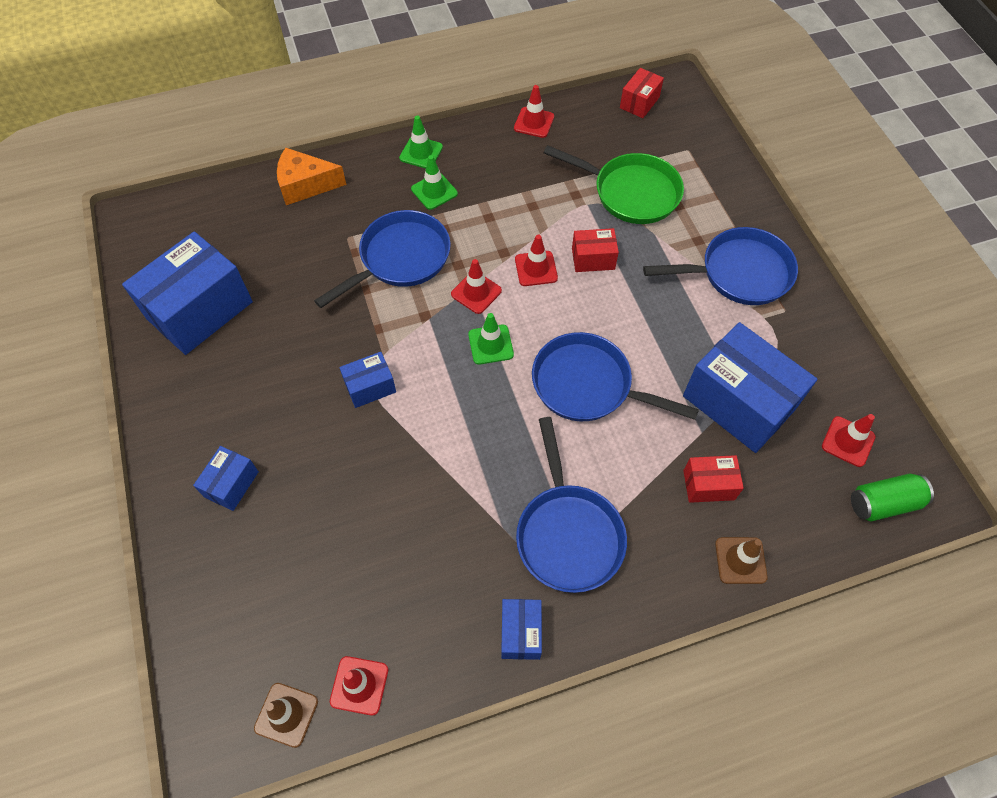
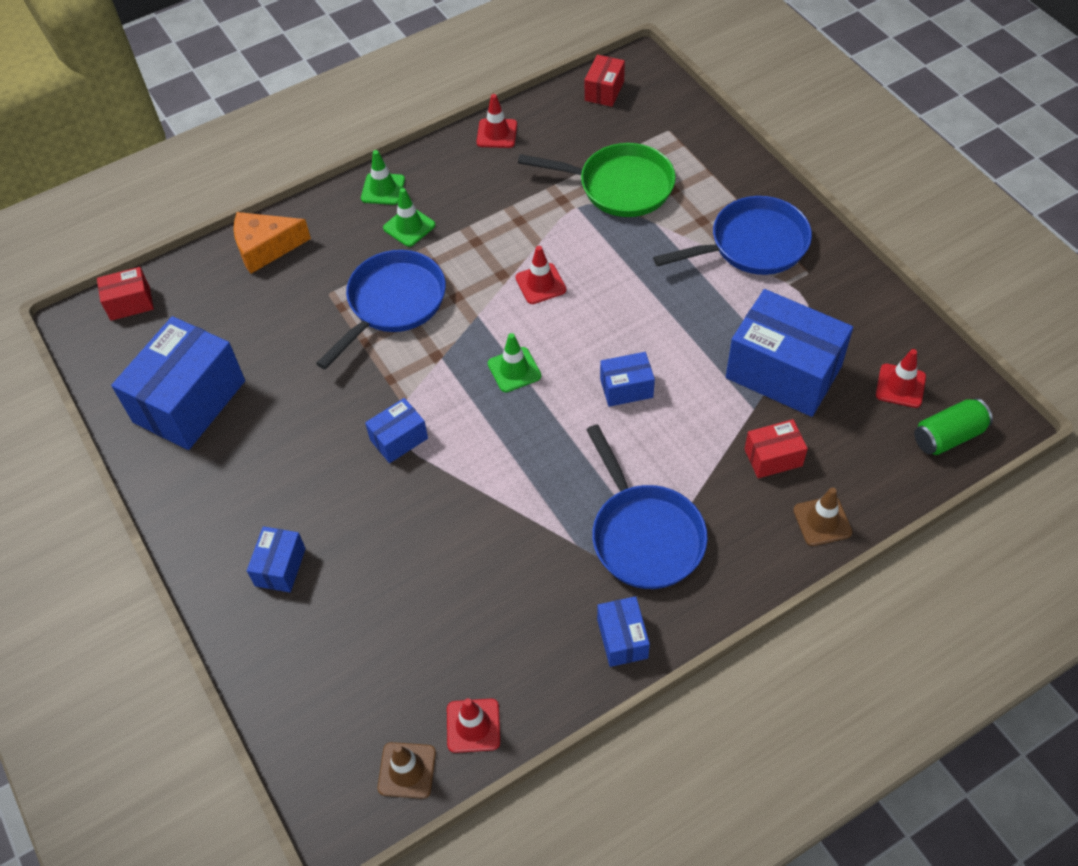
camera: 10 degrees left, 5 degrees down
red traffic cone [451,259,502,314] -> none
blue pan [532,332,699,421] -> blue box [600,352,655,407]
red box [572,228,619,272] -> red box moved to [97,267,154,321]

